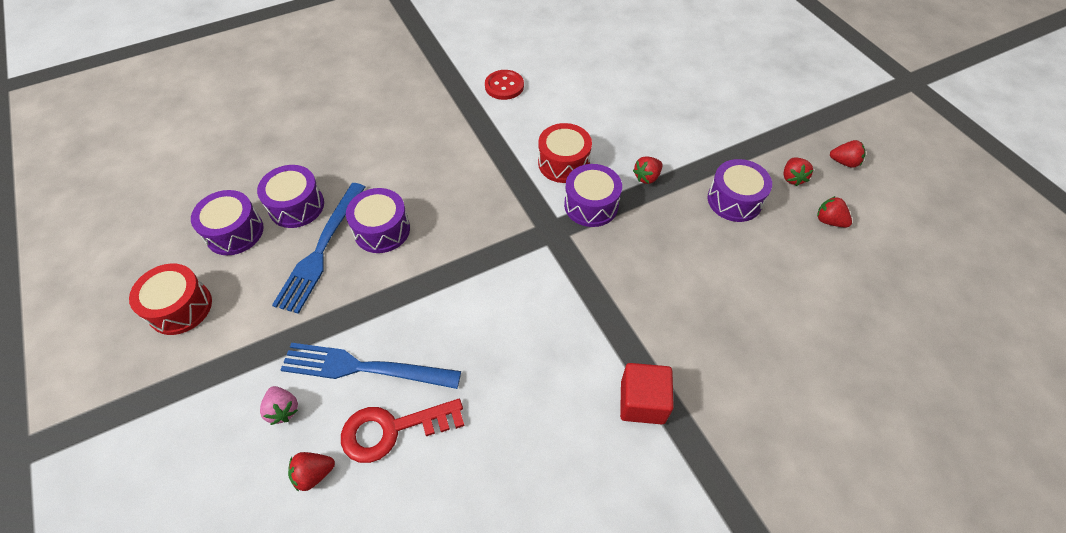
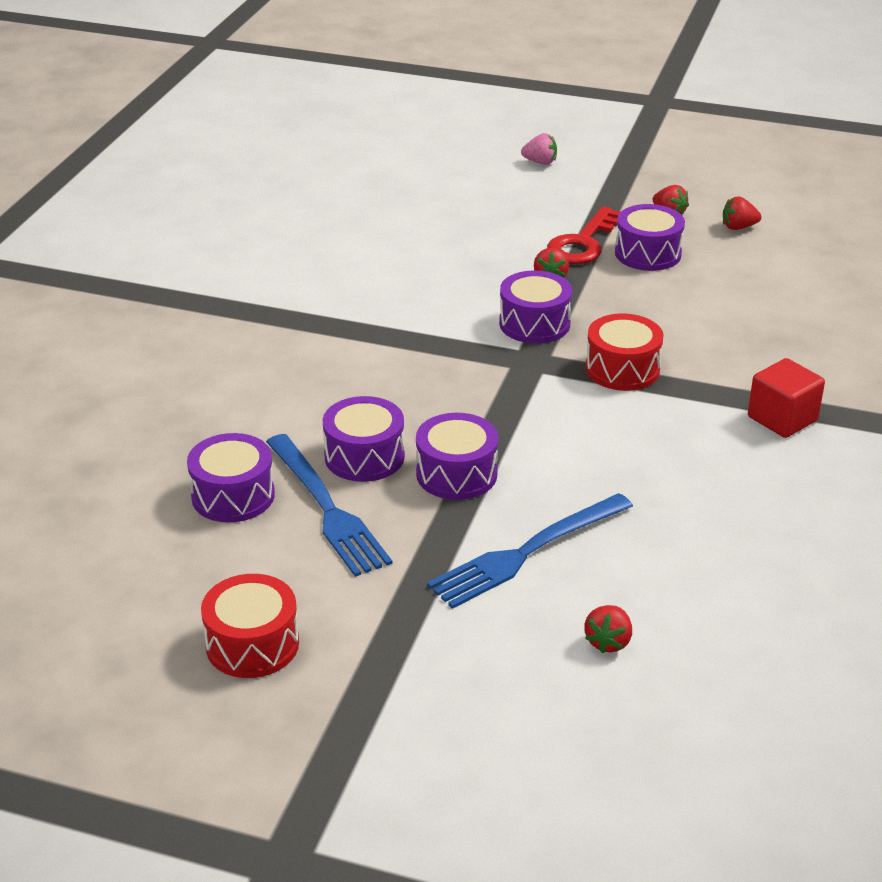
camera: 45 degrees left, 20 degrees down
purple drum [191,190,264,255] -> purple drum moved to [416,413,498,500]
pink strawberry [260,386,298,425] -> pink strawberry moved to [521,133,557,165]
red key [341,399,464,463] -> red key moved to [547,206,620,264]
red button [485,70,524,100] -> none
red drum [538,123,592,183] -> red drum moved to [586,313,664,391]
red strawberry [830,140,866,168] -> none

